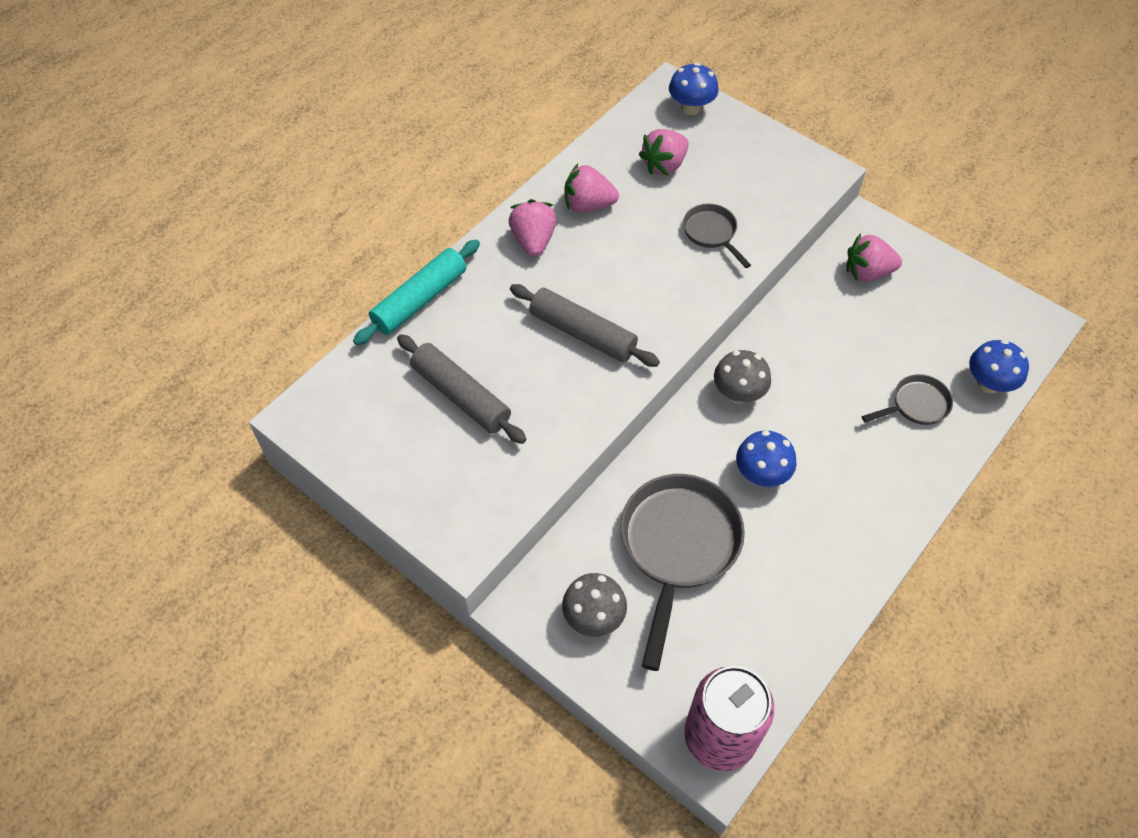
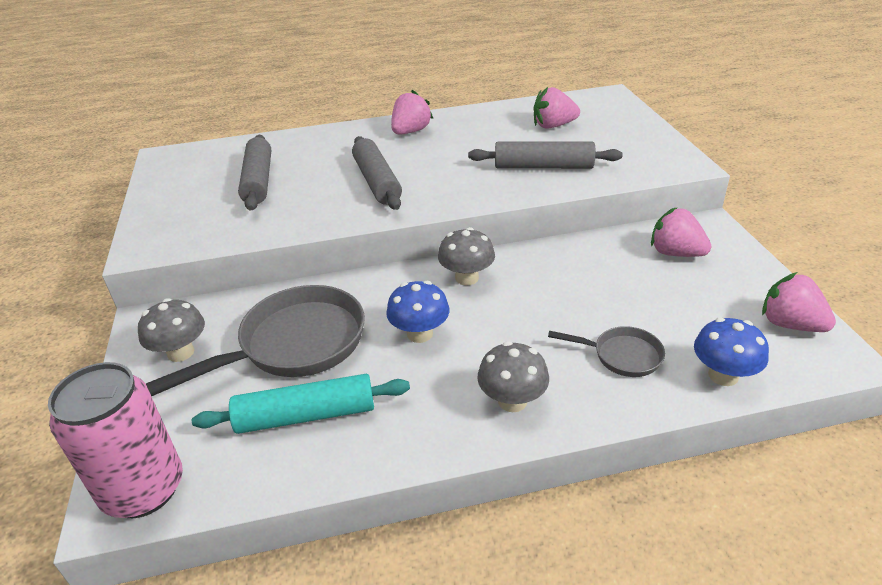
camera: 40 degrees right, 20 degrees down
turquoise rolling pin [353,240,480,345] -> turquoise rolling pin moved to [192,374,410,434]
pink strawberry [564,164,619,212] -> pink strawberry moved to [762,272,836,332]
blue mushroom [669,63,718,115] -> none
grey pan [683,204,751,268] -> grey rolling pin [468,141,623,169]
none -> grey mushroom [477,341,549,412]

